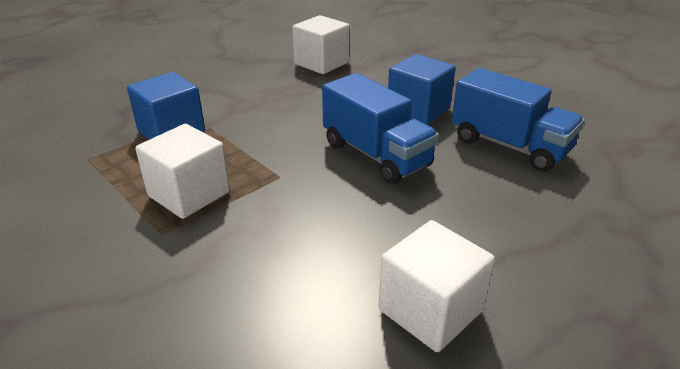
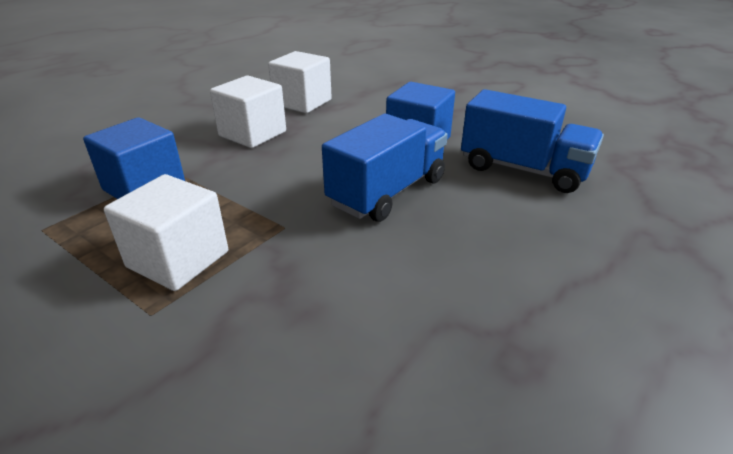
camera: 10 degrees left, 0 degrees up
blue truck [322,73,439,184] -> blue truck turned 90 degrees counterclockwise [322,114,448,222]
white cube [378,220,495,352] -> white cube moved to [210,76,286,148]

